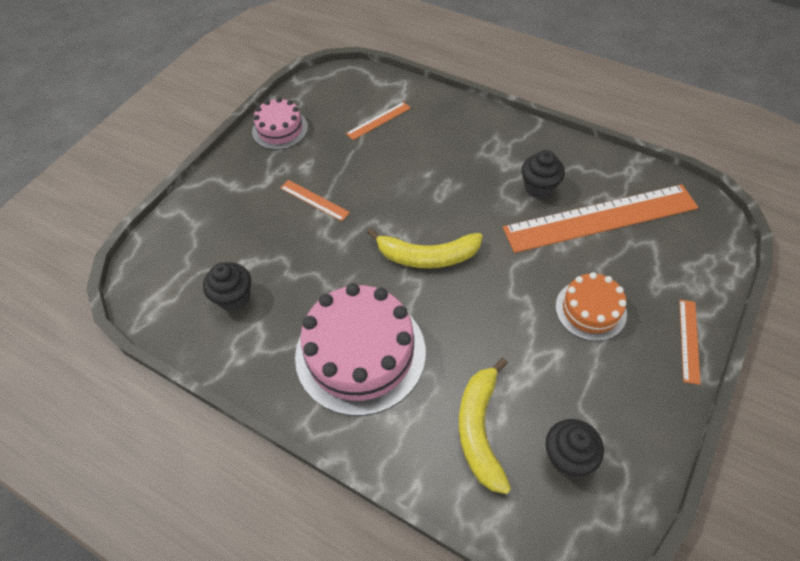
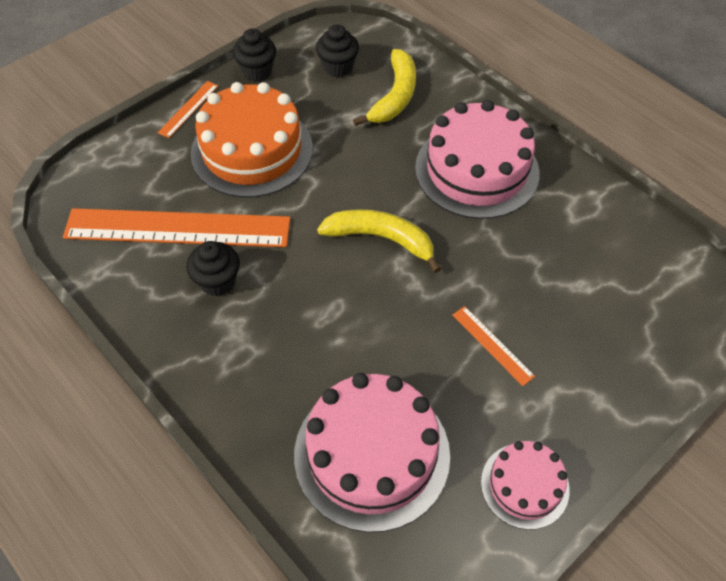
camera: 165 degrees left, 0 degrees up
black cupcake [203,263,251,311] -> black cupcake moved to [233,28,276,81]
orange ruler [346,102,411,140] -> pink cake [294,373,450,532]
orange cake [555,272,627,341] -> orange cake [191,82,313,198], size x1.81

